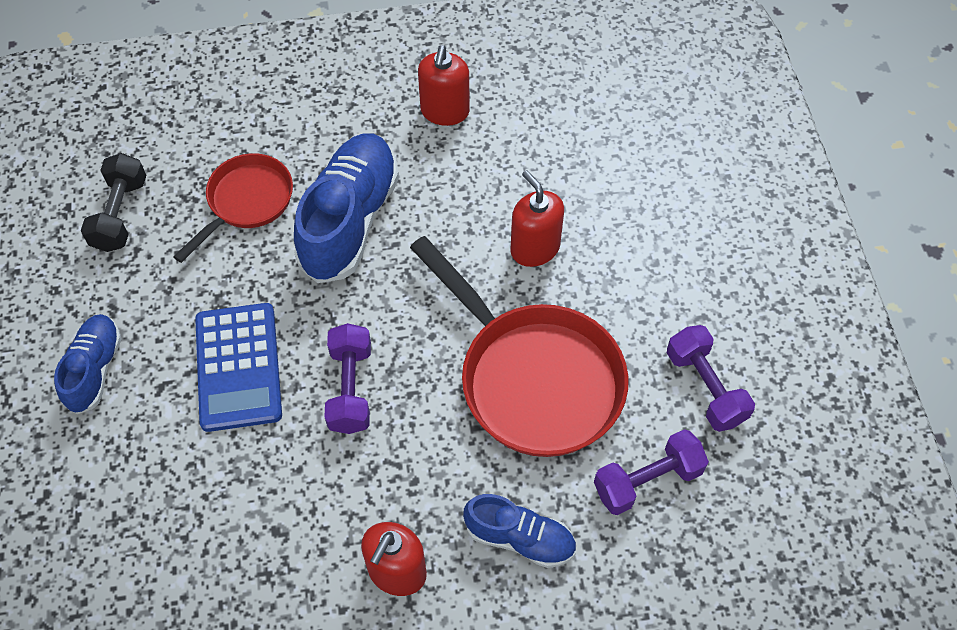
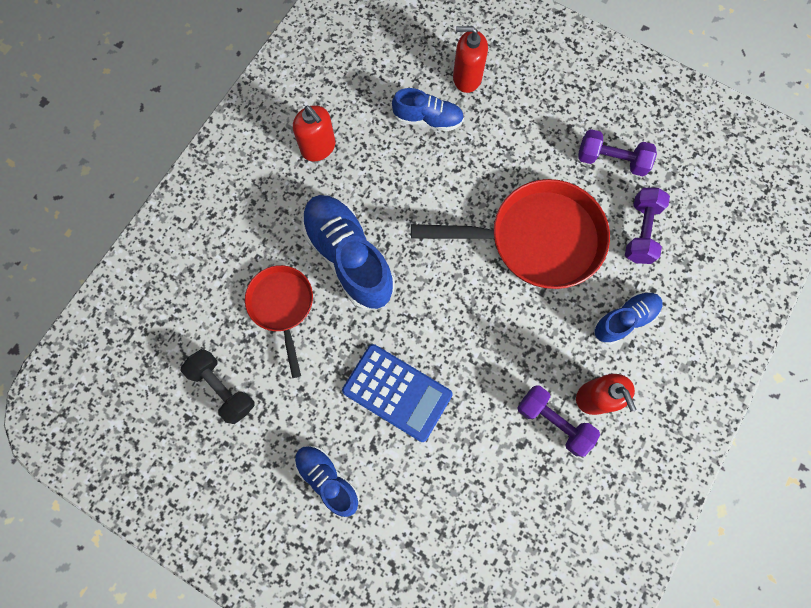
camera: 50 degrees left, 15 degrees up
purple dumbbell [325,323,371,434] -> purple dumbbell moved to [517,386,600,457]
red soap dispenser [510,170,564,267] -> red soap dispenser moved to [453,26,488,93]
none -> blue shoe [392,88,464,131]

